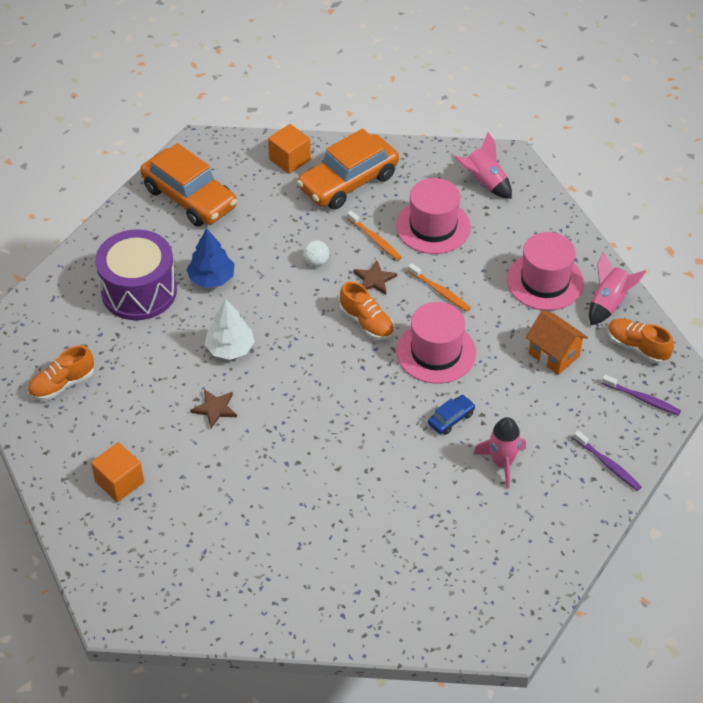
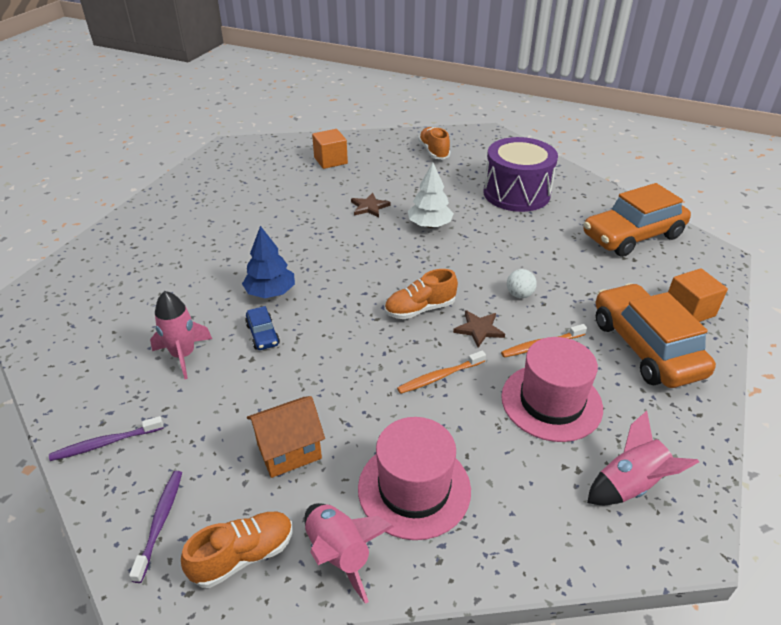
camera: 110 degrees right, 10 degrees down
blue tree [186,228,234,288] -> blue tree moved to [242,226,295,298]
pink hat [396,302,476,384] -> none
purple toothbrush [602,375,681,416] -> purple toothbrush turned 135 degrees clockwise [129,471,182,583]

